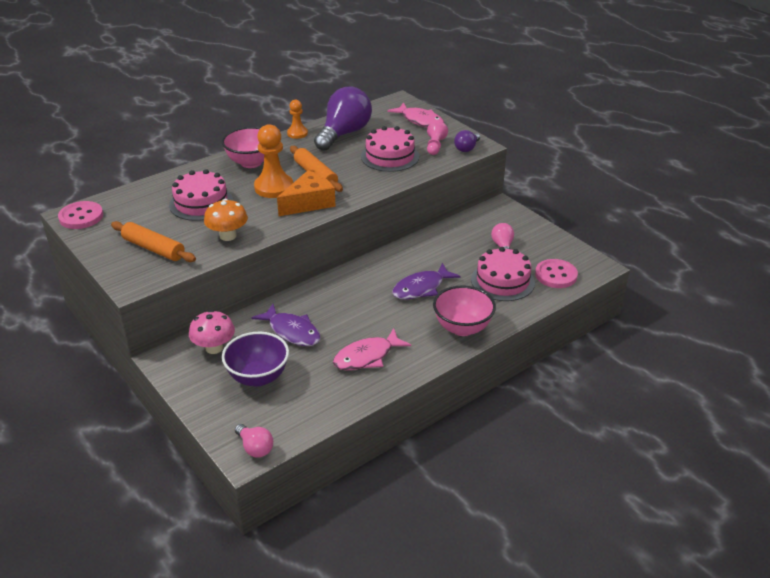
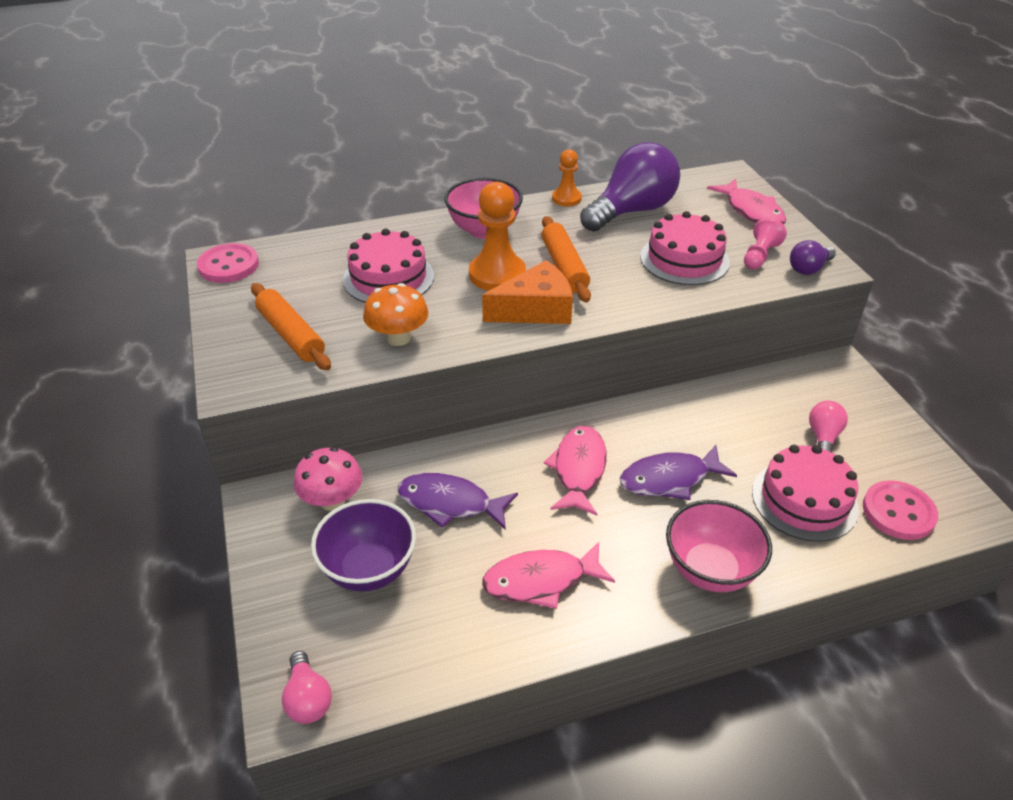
camera: 20 degrees right, 5 degrees up
purple fish [251,304,321,346] -> purple fish turned 135 degrees clockwise [397,473,518,530]
none -> pink fish [544,426,607,516]

